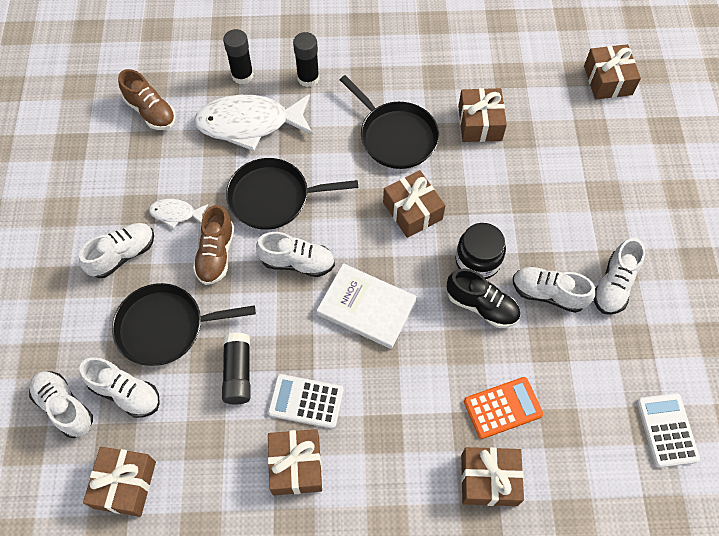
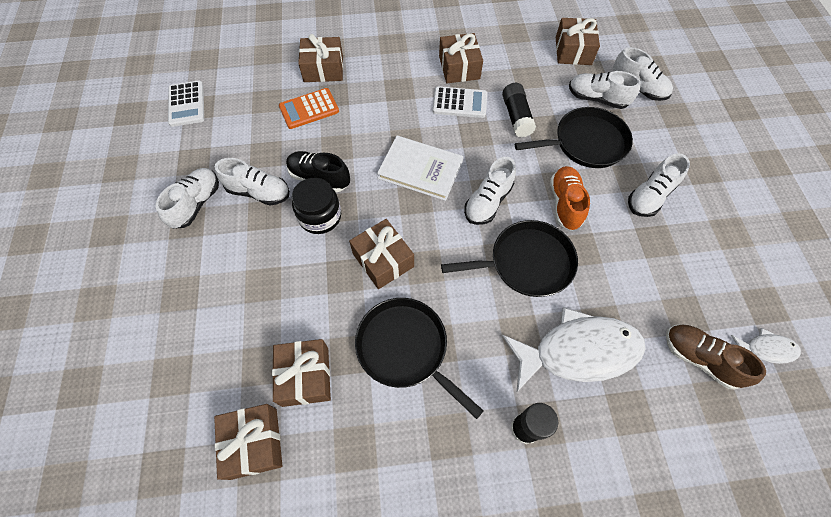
camera: 175 degrees right, 0 degrees up
white fish [149,199,208,229] -> white fish moved to [731,328,801,364]
brown shoe [193,205,234,285] -> orange shoe [550,166,590,231]
black glue stick [223,29,254,84] -> none
white shoe [256,232,335,277] -> white shoe turned 60 degrees counterclockwise [464,157,516,225]
brown gift [584,44,641,99] -> brown gift moved to [214,404,282,480]

